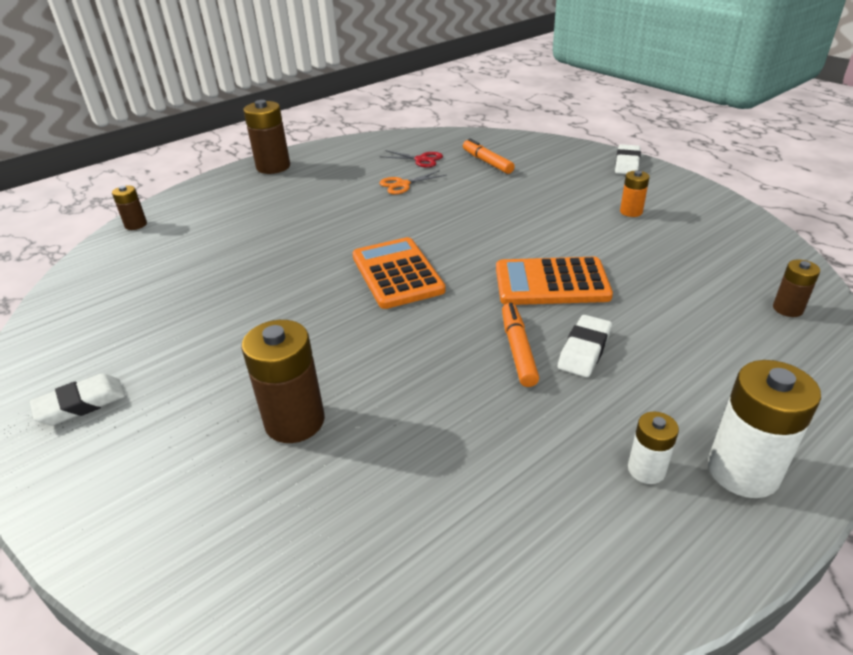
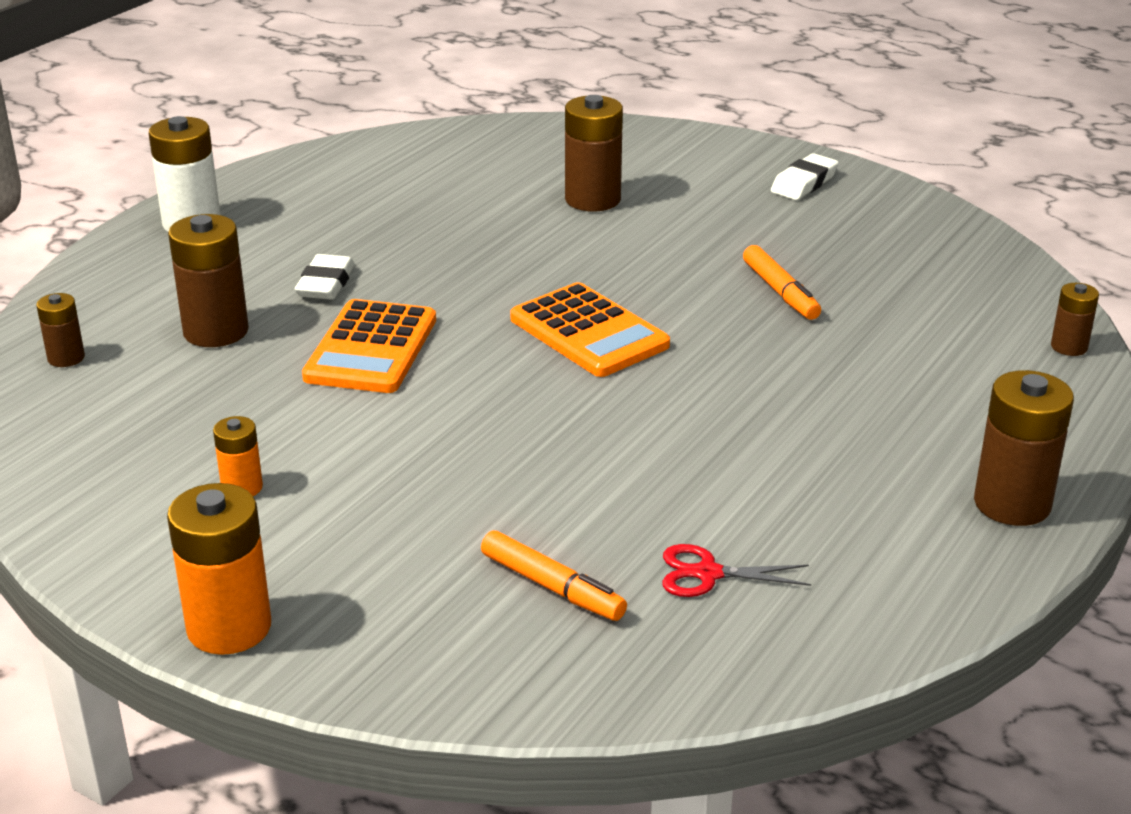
camera: 160 degrees right, 5 degrees down
orange scissors [379,170,447,195] -> none
orange calculator [496,257,613,305] -> orange calculator turned 120 degrees clockwise [302,299,436,393]
orange marker [502,303,539,387] -> orange marker moved to [743,245,821,320]
white eraser [615,144,641,174] -> orange battery [167,483,271,655]
white battery [628,412,679,484] -> none
none -> brown battery [168,214,249,347]

